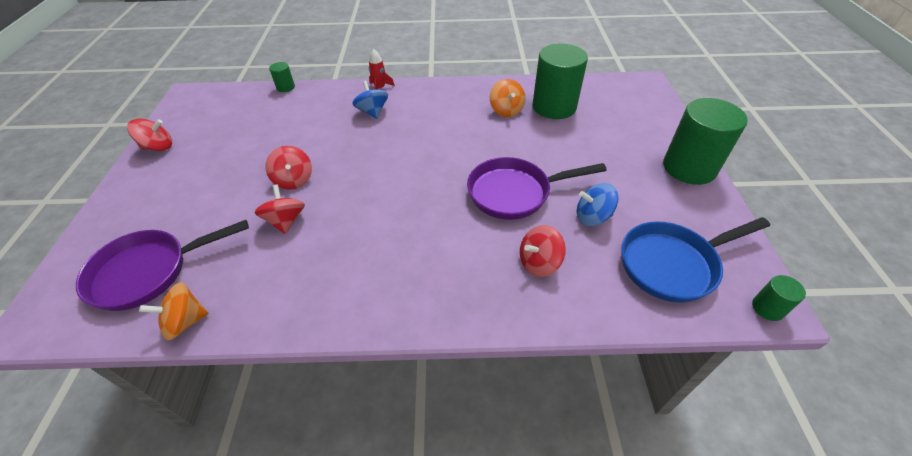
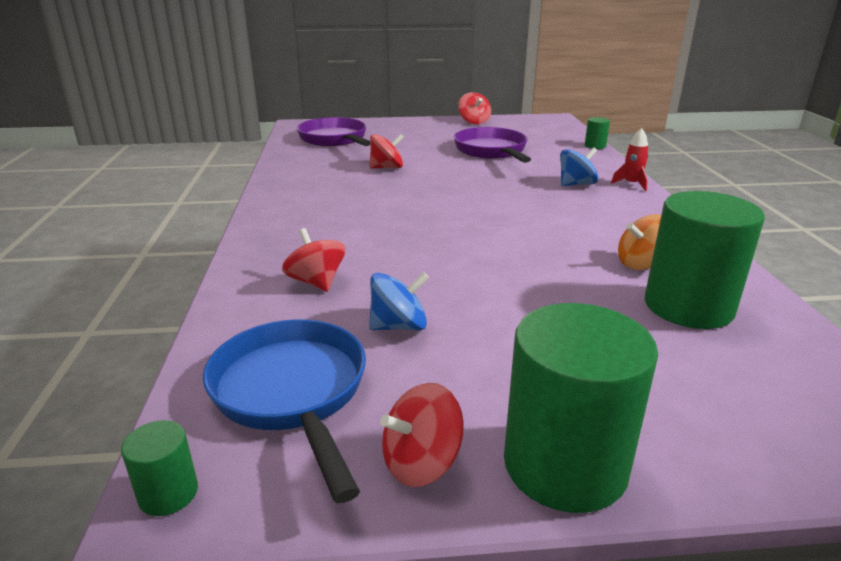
camera: 85 degrees right, 20 degrees down
orange spinning top [139,282,209,340] -> none
red spinning top [265,146,312,189] -> red spinning top moved to [380,383,464,487]
purple pan [467,157,607,220] -> purple pan moved to [454,127,531,163]
blue spinning top [577,183,618,226] -> blue spinning top turned 75 degrees clockwise [369,272,429,330]

